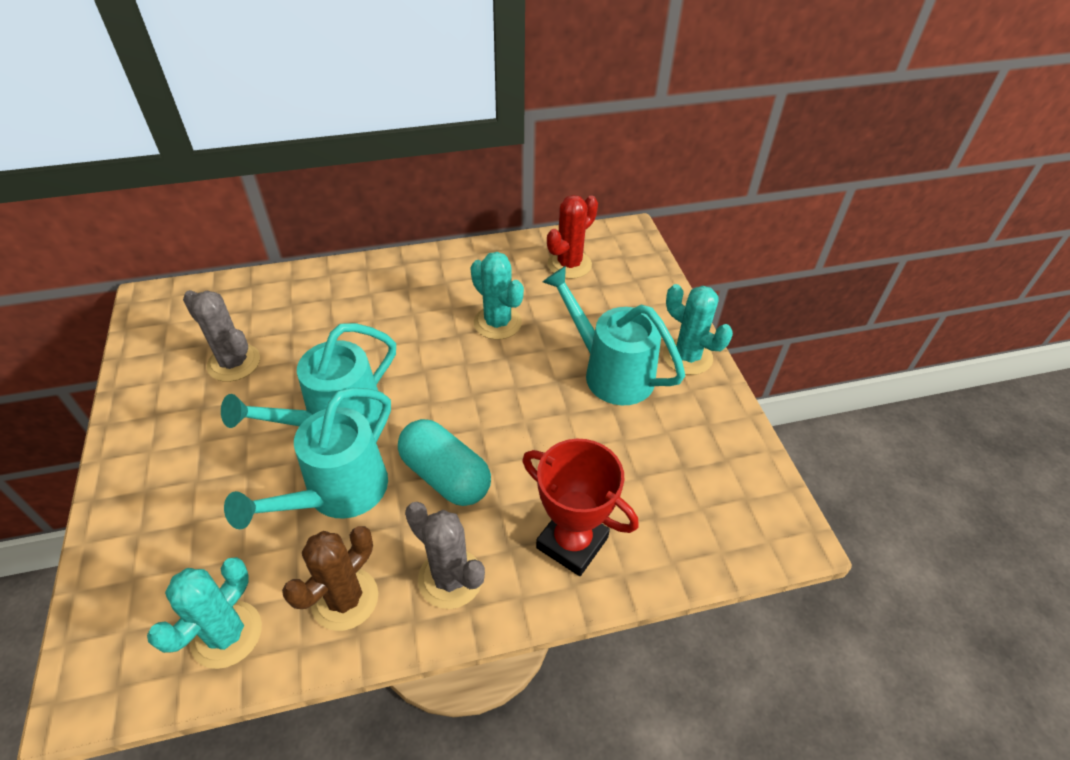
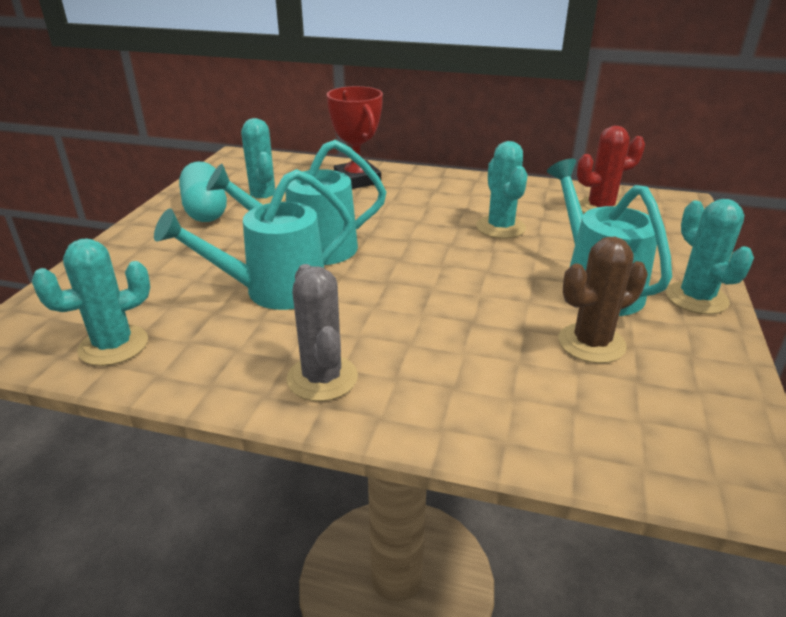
camera: 30 degrees right, 15 degrees down
grey cactus [183,290,260,382] -> turquoise cactus [241,118,286,205]
brown cactus [282,526,378,631] -> brown cactus moved to [559,237,648,363]
turquoise capsule [398,419,491,506] -> turquoise capsule moved to [179,162,227,222]
red trophy [523,439,639,576] -> red trophy moved to [327,86,383,189]

